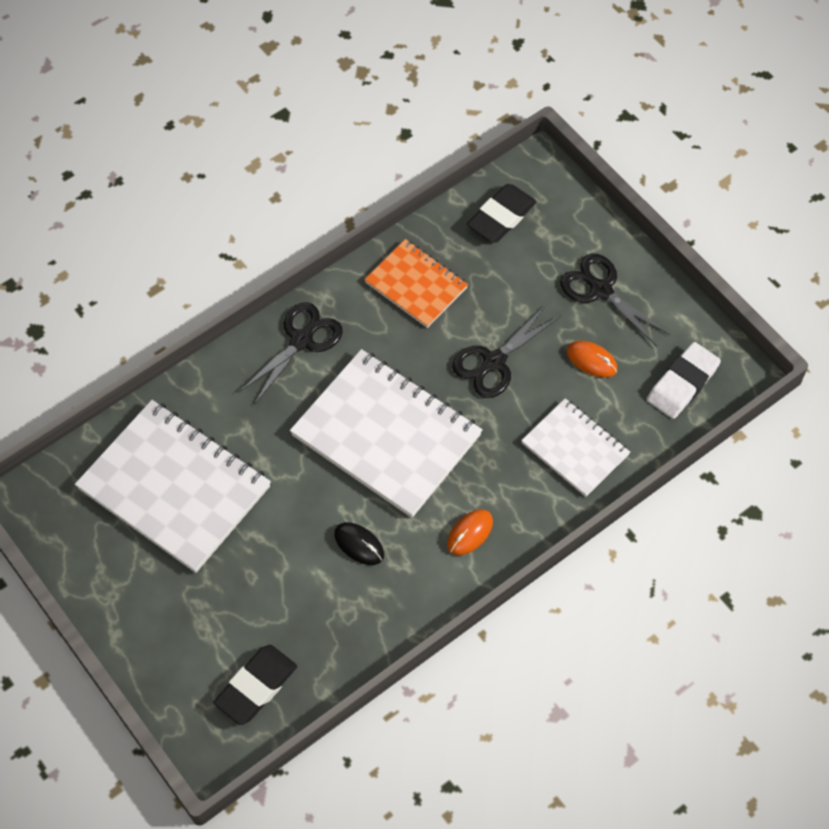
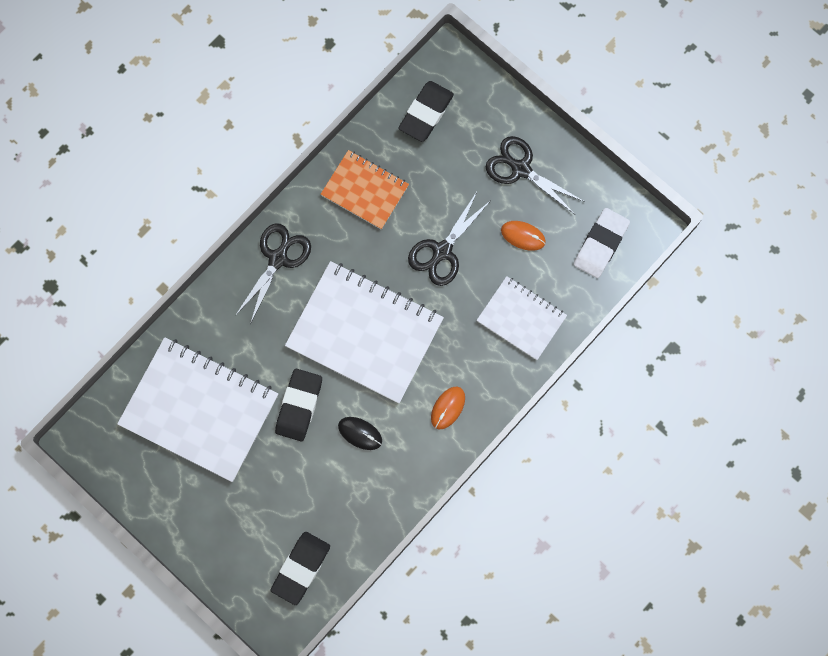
camera: 10 degrees left, 15 degrees up
none -> black eraser [275,369,322,441]

